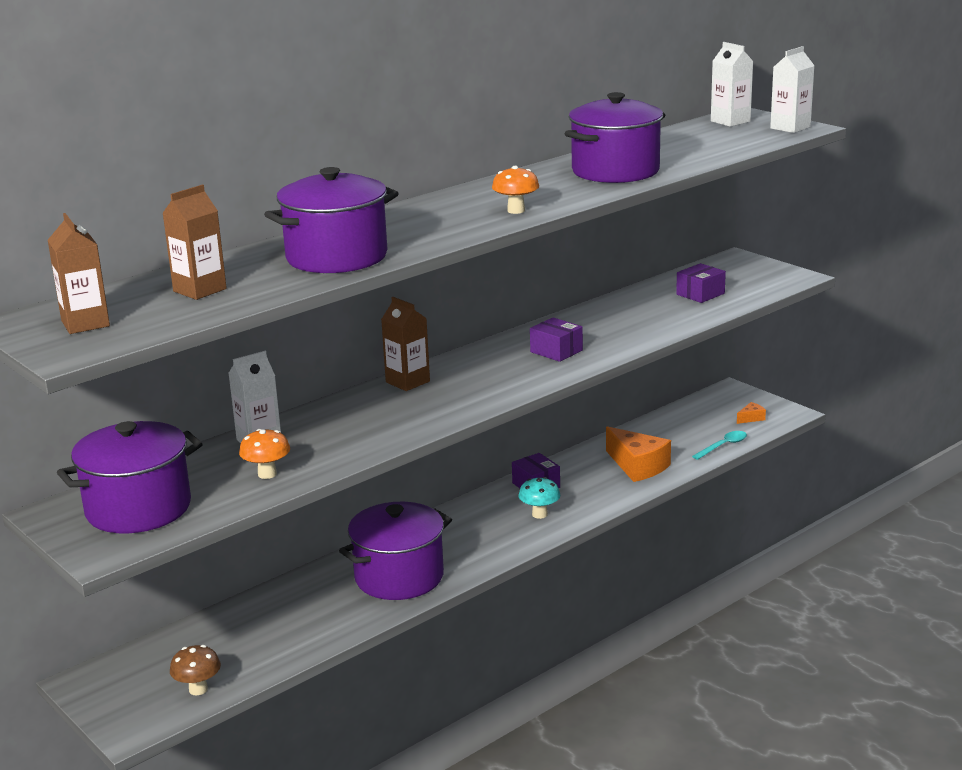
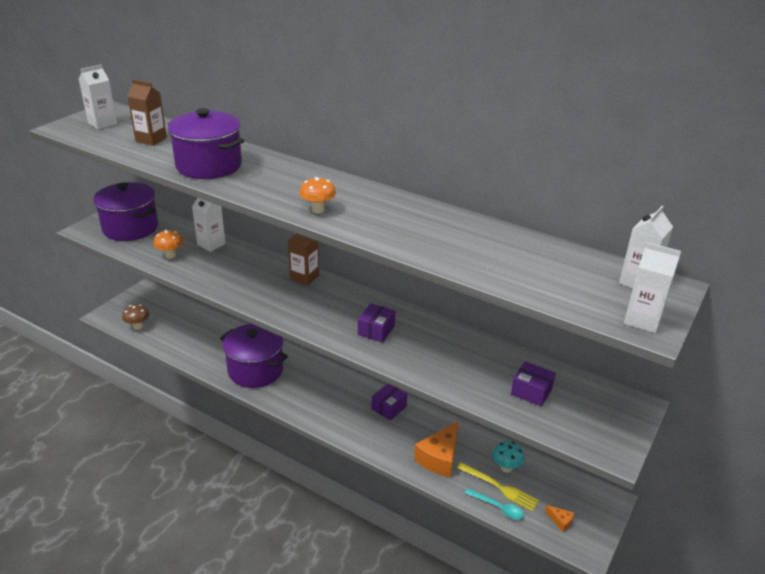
camera: 70 degrees right, 10 degrees up
brown carton [48,213,110,334] -> white carton [79,64,117,129]
turquoise mushroom [519,477,560,519] -> turquoise mushroom moved to [492,441,525,473]
purple pot [564,92,665,183] -> none
none -> yellow fork [457,463,539,511]

